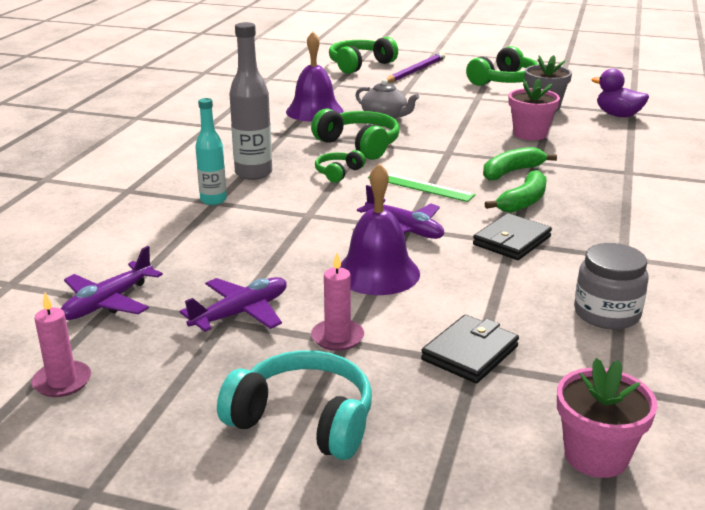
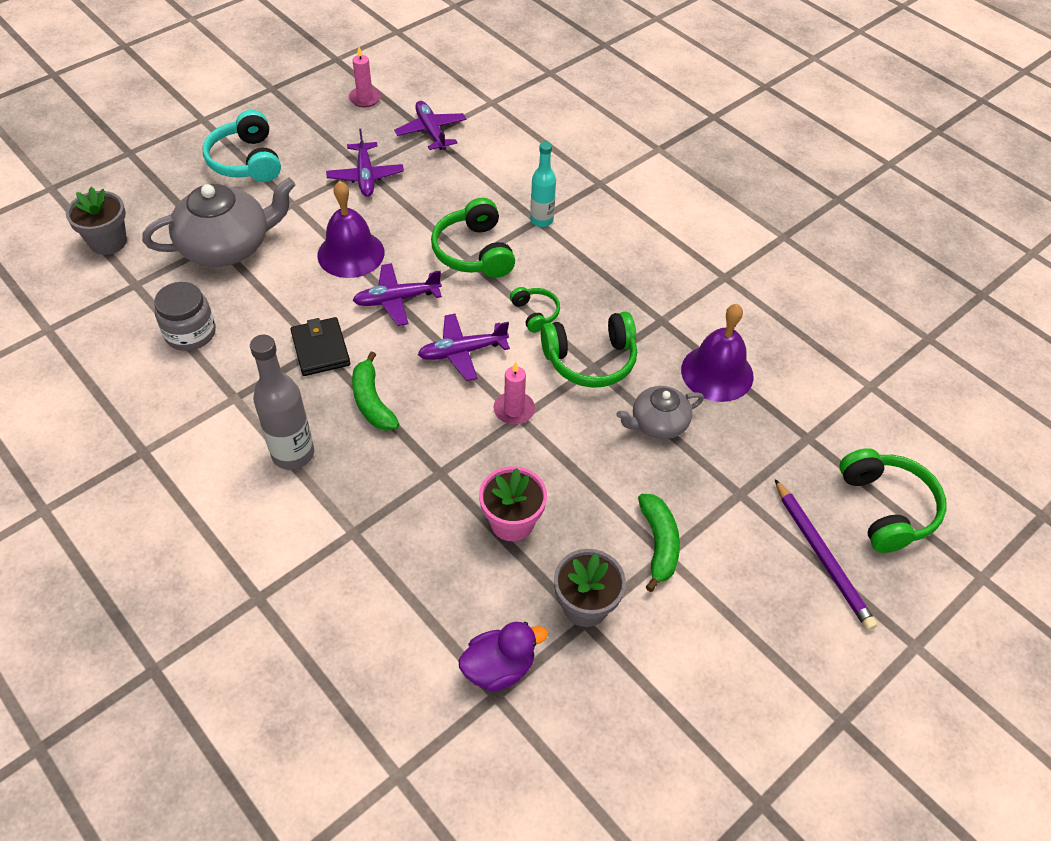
camera: 120 degrees right, 25 degrees up
turquoise headphones [217,350,372,460] -> turquoise headphones turned 105 degrees clockwise [203,110,281,182]
grey bottle [229,22,272,180] -> grey bottle moved to [250,335,314,470]
pink candle [311,253,364,351] -> pink candle moved to [494,362,535,425]
green ruler [368,173,476,202] -> purple plane [418,314,510,381]
black wallet [421,315,519,383] -> grey teapot [142,178,295,267]
green headphones [466,46,538,86] -> green headphones moved to [431,198,515,278]
green banana [483,147,557,181] -> green banana moved to [638,494,680,592]
pink flower pot [557,358,658,478] -> grey flower pot [66,187,127,255]

